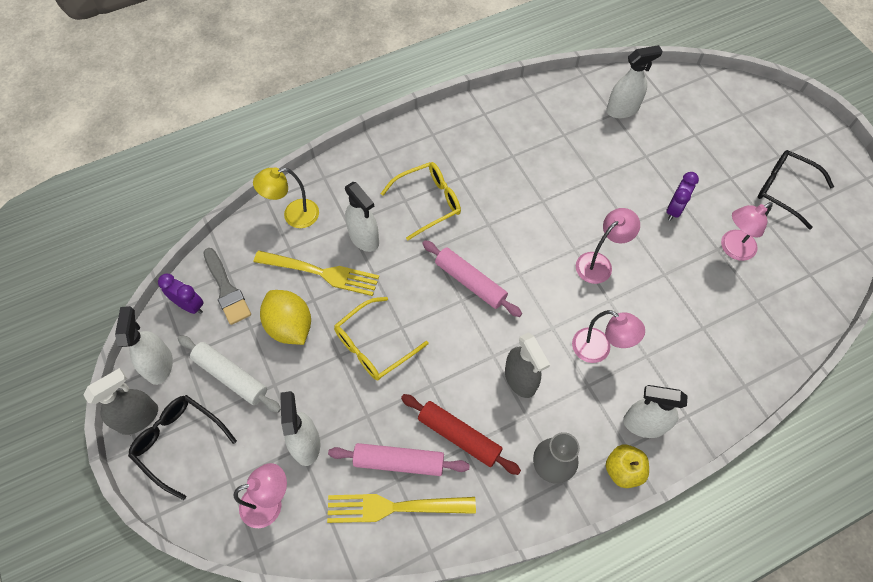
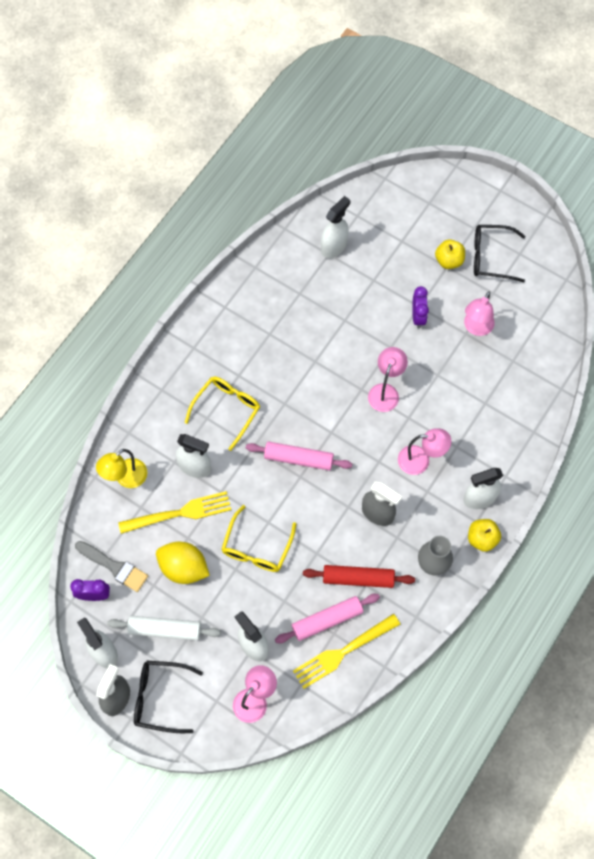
camera: 30 degrees left, 5 degrees up
none -> yellow apple [435,240,465,269]

